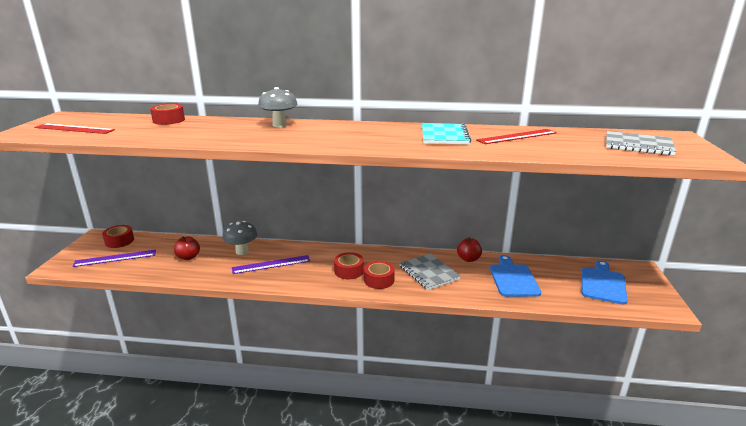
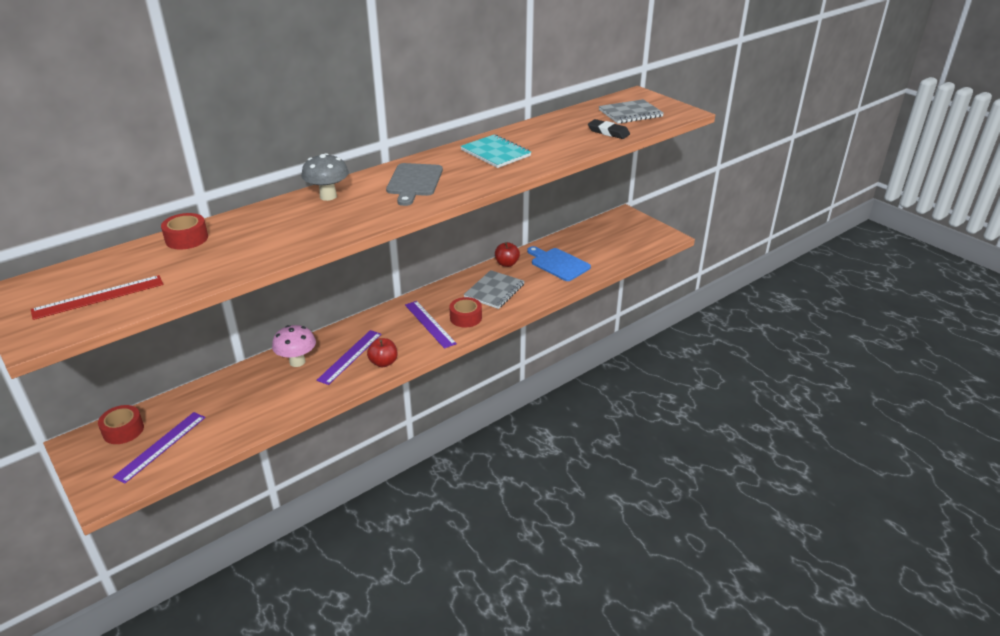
camera: 45 degrees left, 10 degrees up
red apple [174,236,200,260] -> red apple moved to [367,338,397,367]
grey mushroom [222,221,258,255] -> pink mushroom [272,325,316,367]
red tape [334,252,364,279] -> purple ruler [405,301,457,349]
grey notebook [399,253,461,290] -> grey notebook turned 75 degrees counterclockwise [464,270,524,309]
red ruler [476,129,557,144] -> none
blue cutting board [582,260,628,305] -> none
none -> grey cutting board [386,163,443,206]
none -> black eraser [588,119,630,139]

